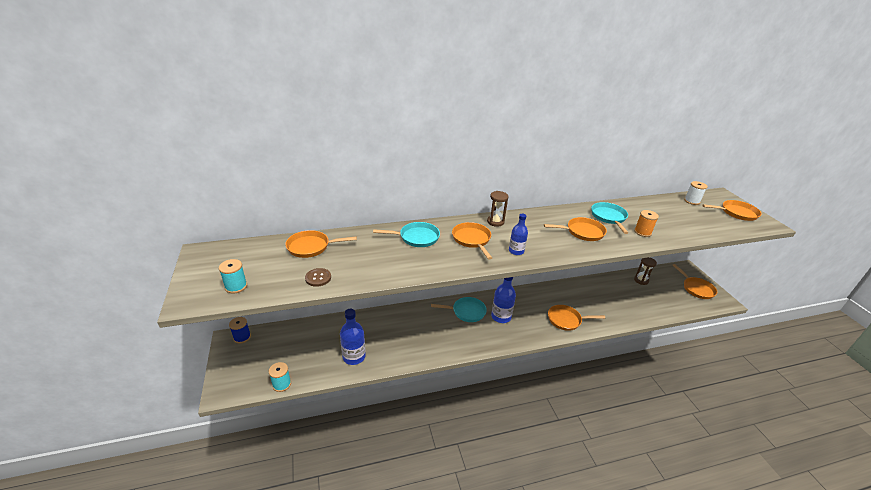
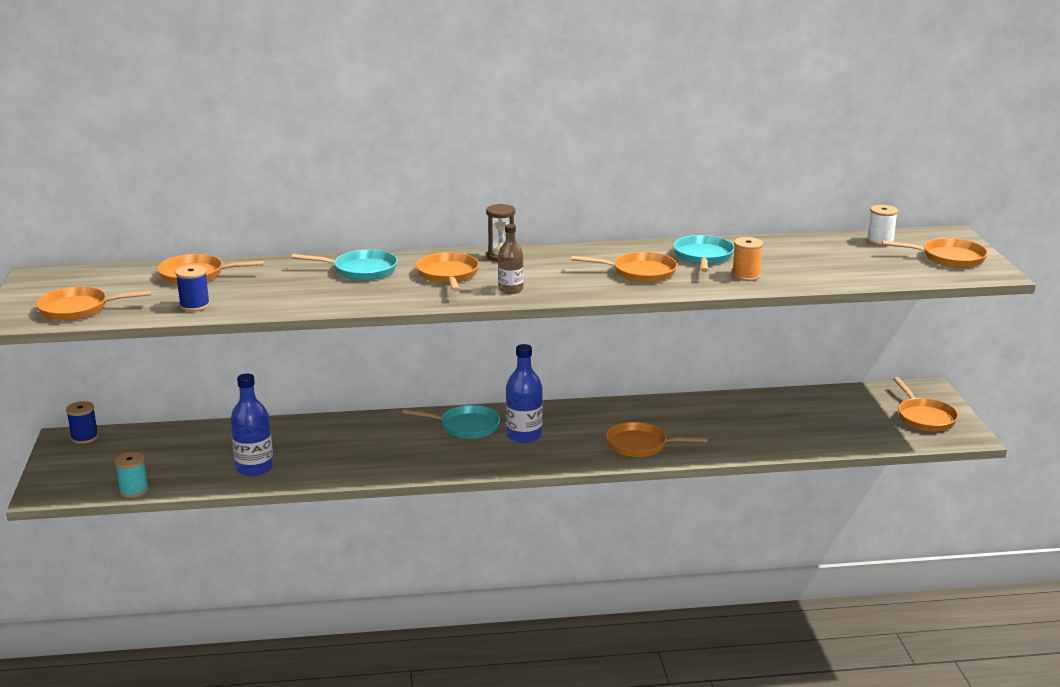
camera: 10 degrees right, 10 degrees down
turquoise spool [219,259,247,293] -> orange pan [36,286,152,321]
brown button [305,268,331,287] -> blue spool [175,265,210,312]
blue bottle [509,214,528,255] -> brown bottle [498,224,524,294]
brown hourglass [634,257,657,285] -> none

